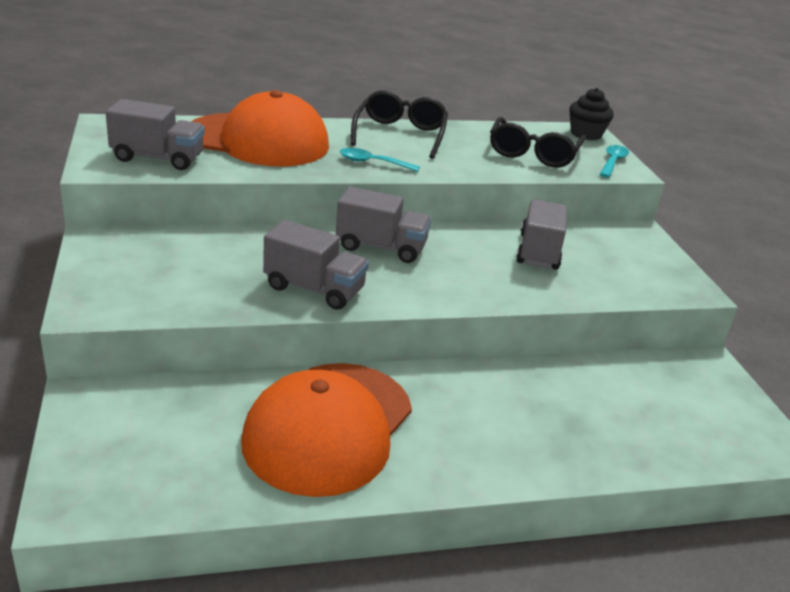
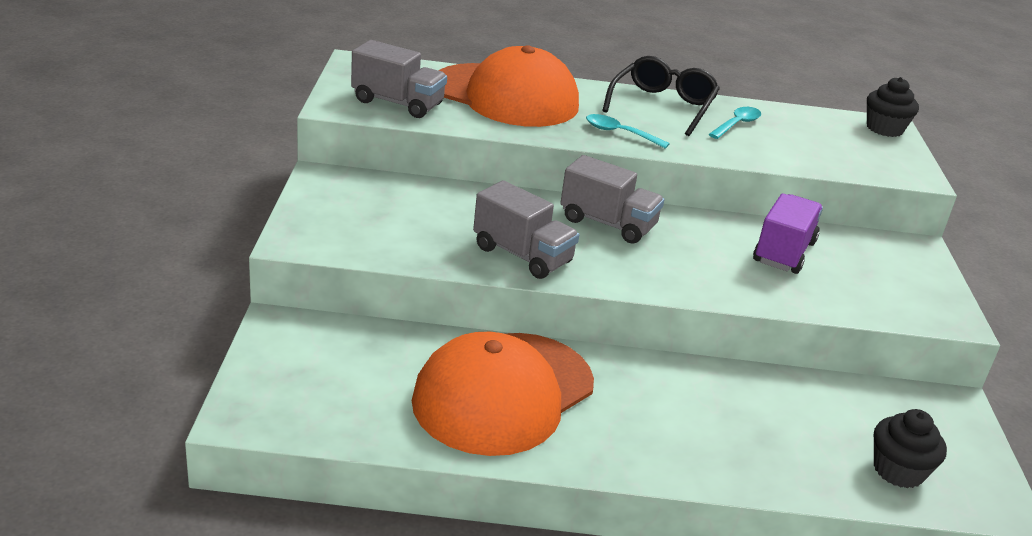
camera: 15 degrees right, 0 degrees up
black glasses [490,117,586,168] -> none
grey truck [516,199,567,270] -> purple truck [753,193,823,274]
turquoise spoon [600,145,629,178] -> turquoise spoon moved to [709,107,761,139]
none -> black cupcake [874,409,947,488]

